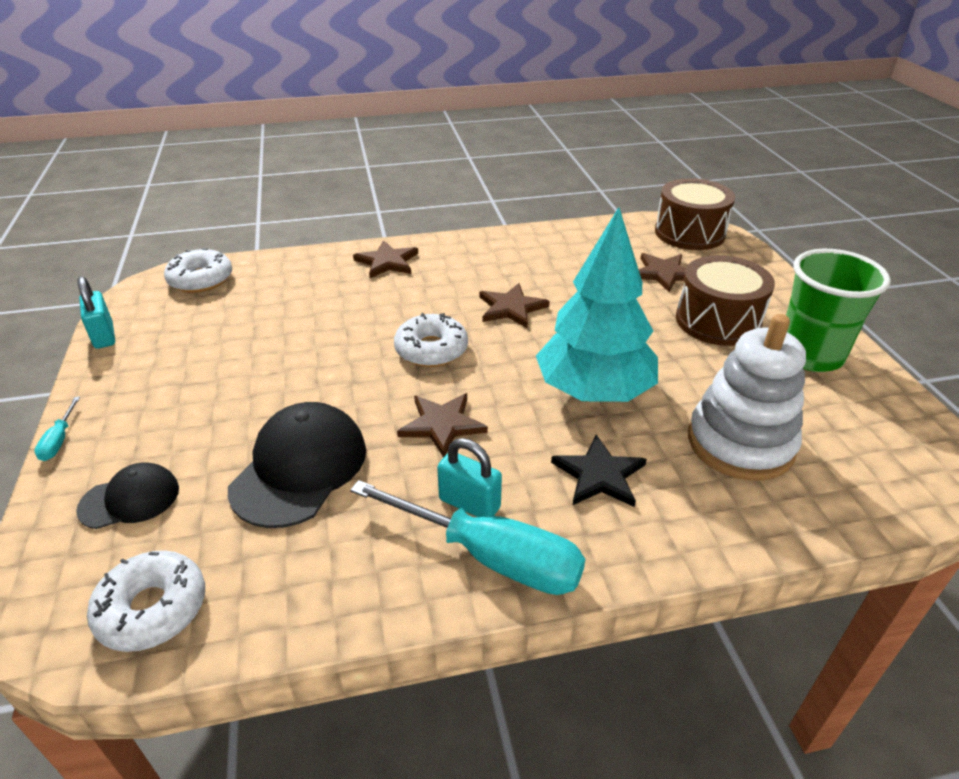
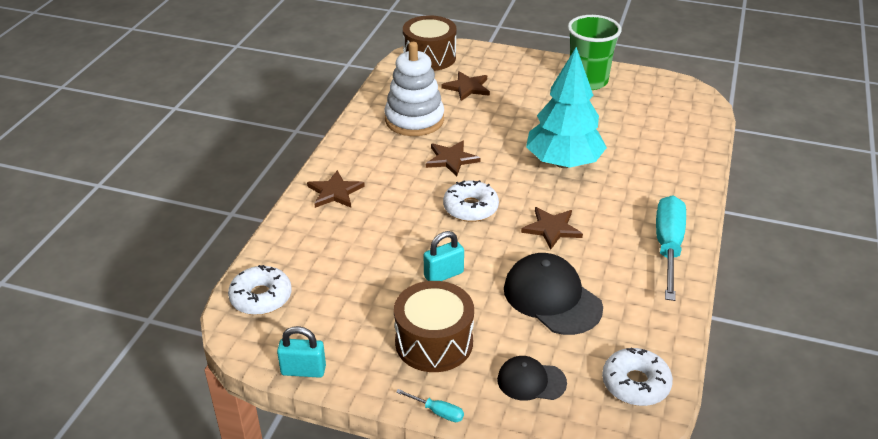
camera: 60 degrees left, 0 degrees up
black cap [76,462,179,529] -> black cap turned 90 degrees counterclockwise [497,356,567,401]
turquoise screwdriver [350,480,585,595] -> turquoise screwdriver turned 45 degrees counterclockwise [656,195,686,301]
turquoise padlock [437,438,502,517] -> turquoise padlock moved to [424,231,464,281]
black star [551,435,647,507] -> none
brown drum [676,255,775,346] -> brown drum moved to [394,281,474,372]
white stacking toy [688,314,806,481] -> white stacking toy moved to [385,42,444,136]

